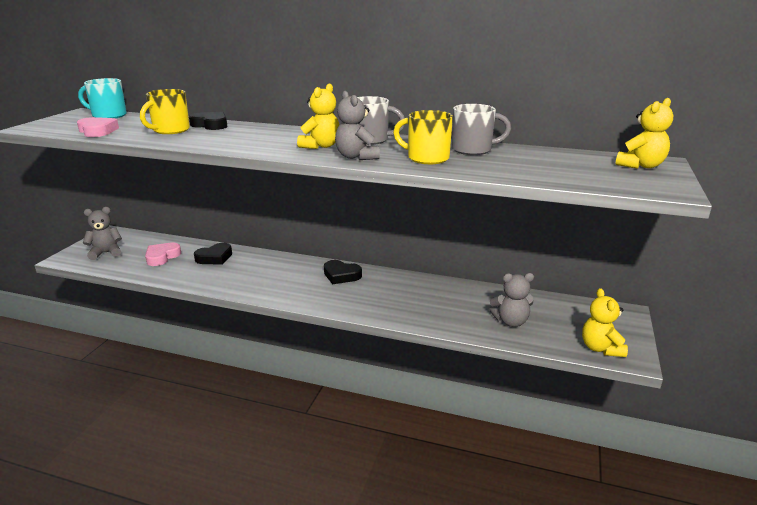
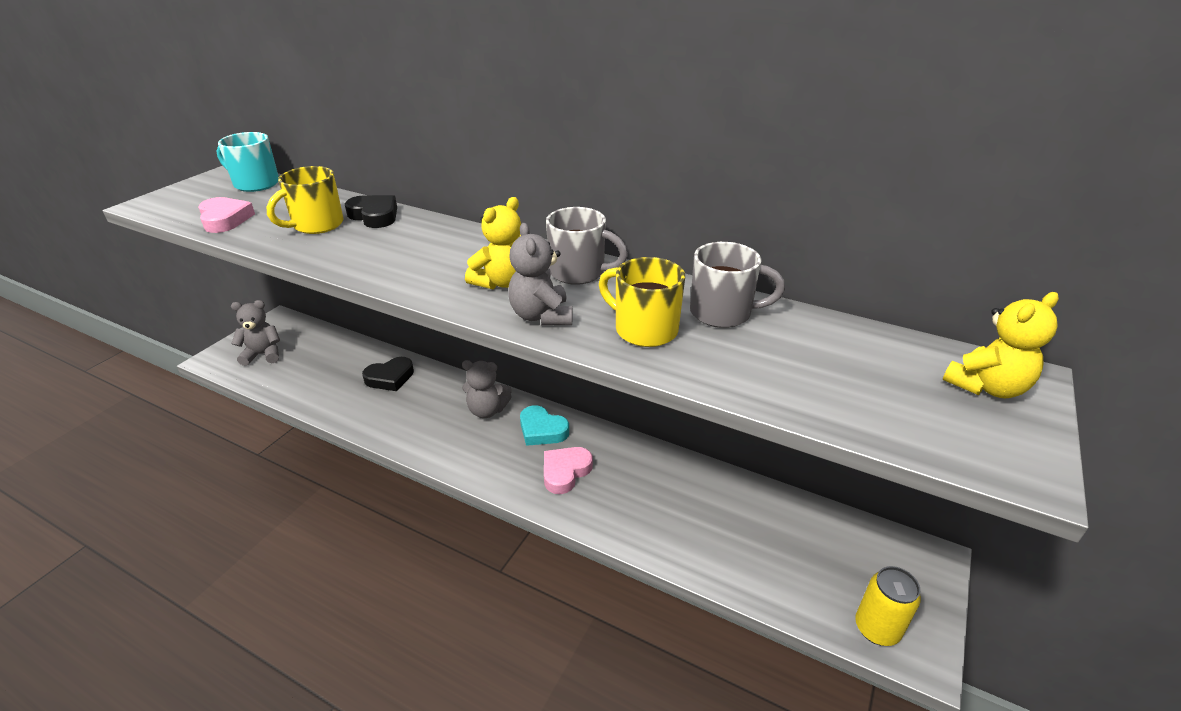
camera: 10 degrees right, 10 degrees up
pink heart [145,242,181,266] -> pink heart moved to [544,447,593,494]
black heart [324,260,362,284] -> turquoise heart [520,405,569,446]
grey teddy bear [489,273,534,327] -> grey teddy bear moved to [462,360,512,418]
yellow teddy bear [582,288,628,357] -> yellow can [855,566,921,646]

